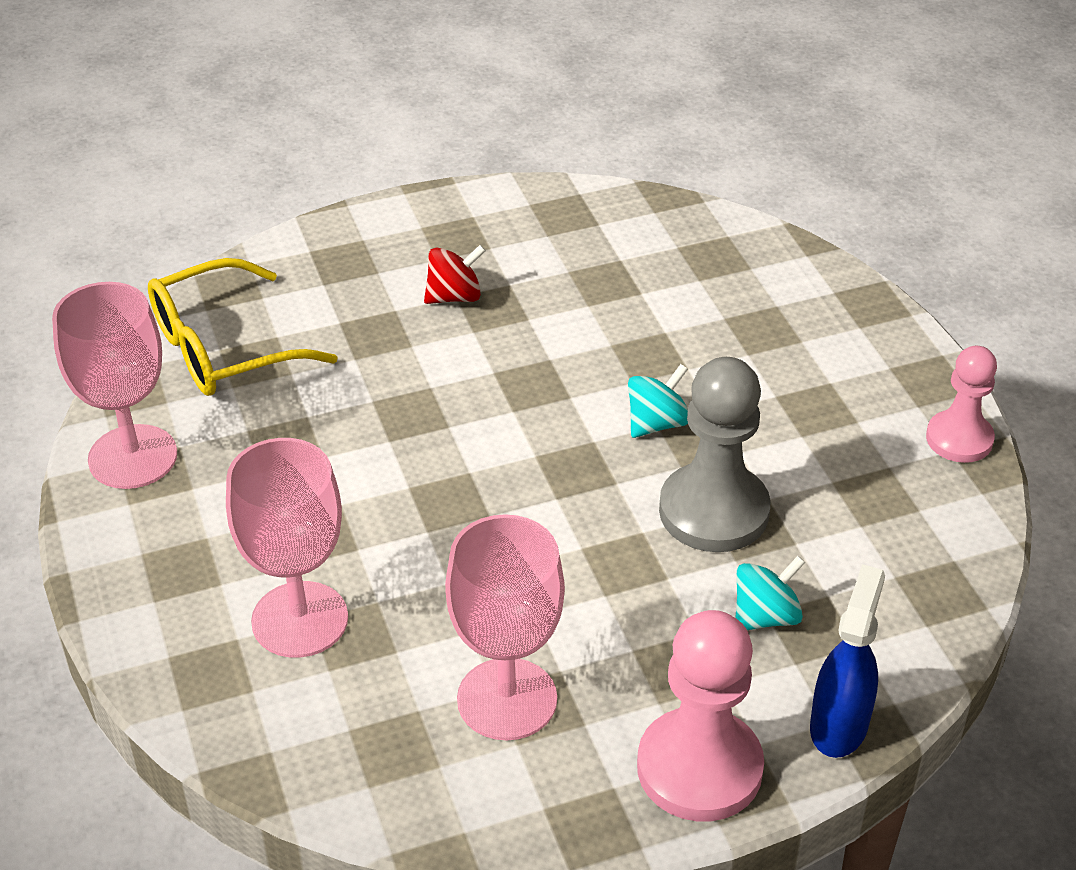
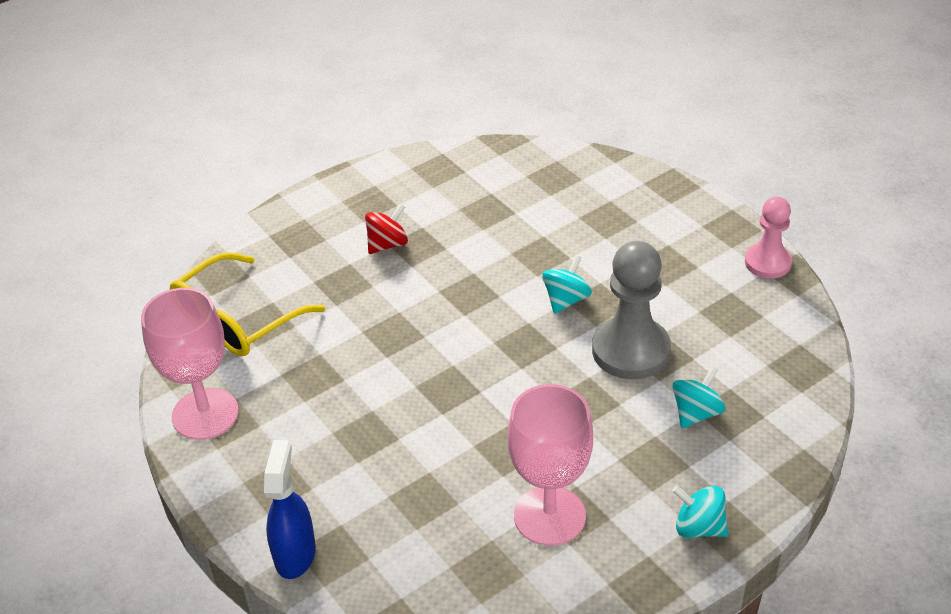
camera: 15 degrees left, 0 degrees up
pink goblet [226,438,348,658] -> none
pink pawn [637,610,764,821] -> turquoise spinning top [672,485,728,538]
blue spray bottle [810,564,885,758] -> blue spray bottle moved to [264,440,316,579]

